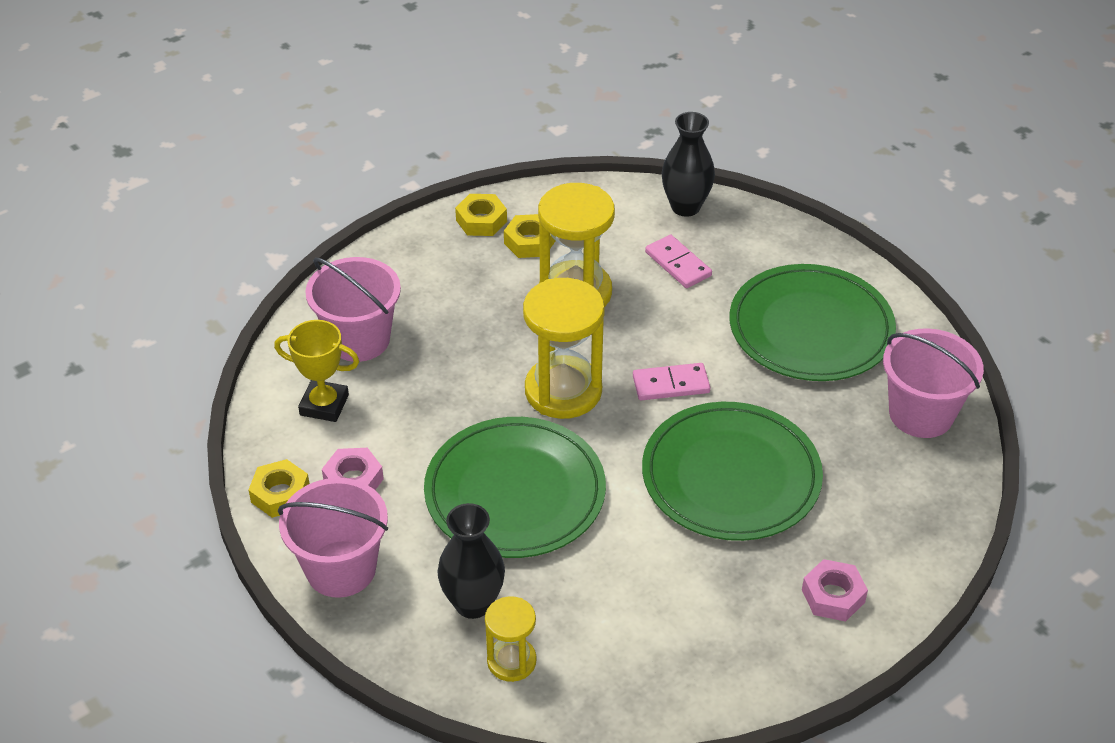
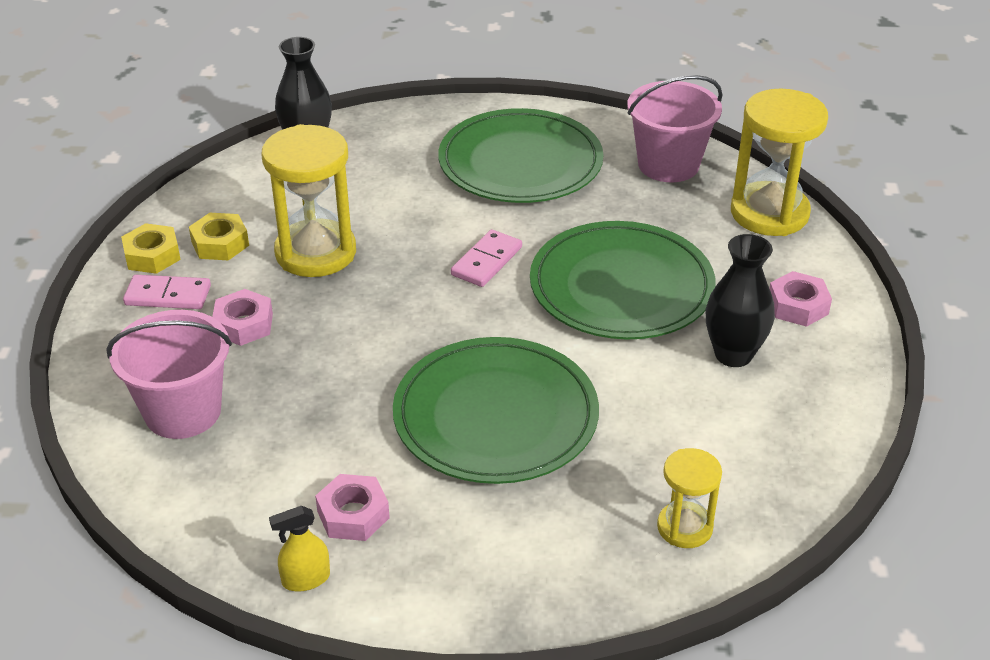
camera: 50 degrees left, 5 degrees down
yellow nut [248,459,309,518] -> yellow spray bottle [269,506,330,591]
yellow trophy [274,320,359,422] -> none
pink bucket [278,478,388,598] -> none
black vase [438,503,505,619] -> black vase moved to [706,234,775,367]
yellow hourglass [523,278,605,419] -> yellow hourglass moved to [731,88,828,236]
pink domino [645,235,712,288] -> pink domino moved to [123,275,211,309]
none -> pink nut [212,289,273,346]

